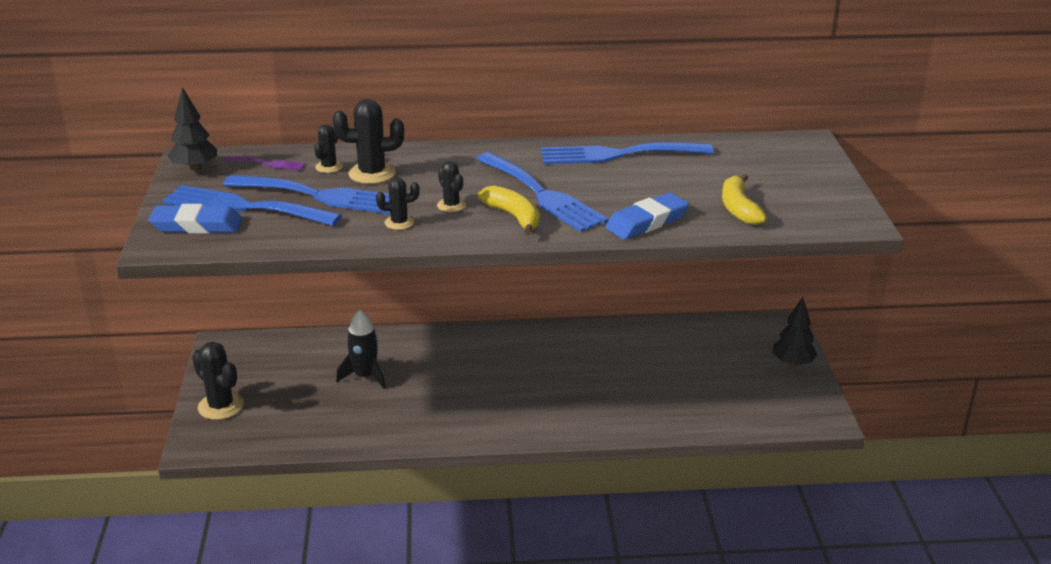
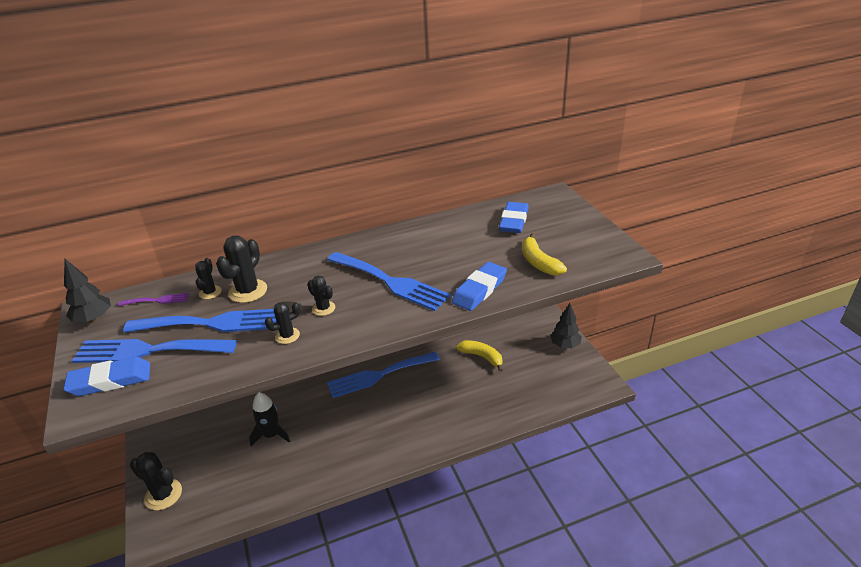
camera: 15 degrees left, 5 degrees up
black cactus [333,99,404,184] -> black cactus turned 45 degrees counterclockwise [216,235,267,303]
yellow banana [477,185,540,235] -> yellow banana moved to [456,340,503,372]
blue fork [541,142,713,164] -> blue fork moved to [327,351,440,398]
none -> blue eraser [499,202,529,233]

